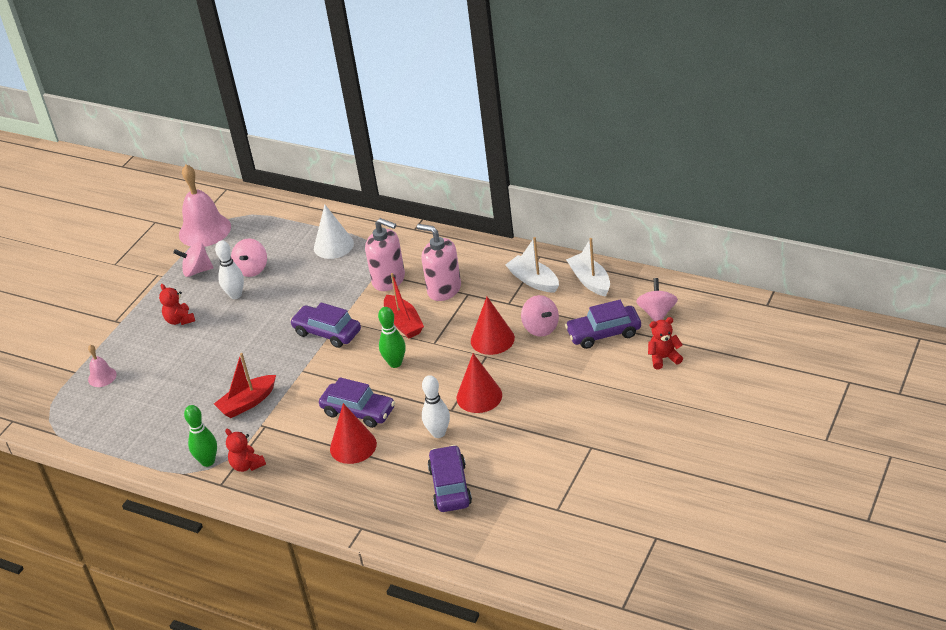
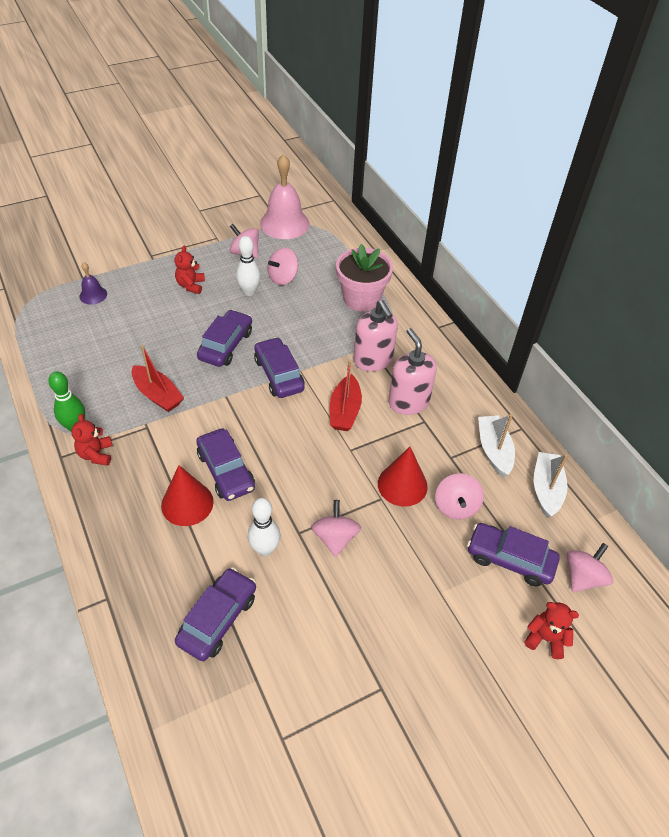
camera: 30 degrees right, 10 degrees up
pink bell [88,345,117,387] -> purple bell [79,262,107,305]
red boat [214,353,276,418] -> red boat turned 135 degrees counterclockwise [132,345,184,412]
white cone [314,205,354,259] -> pink flower pot [336,244,393,311]
green bowling pin [378,307,406,368] -> none
red cone [457,353,502,413] -> pink spinning top [311,500,361,557]
none -> purple car [197,309,252,367]

